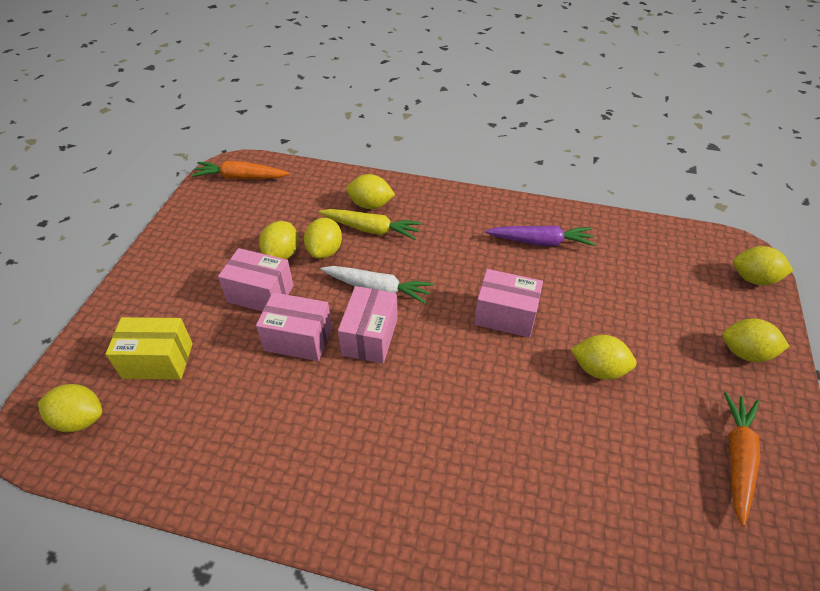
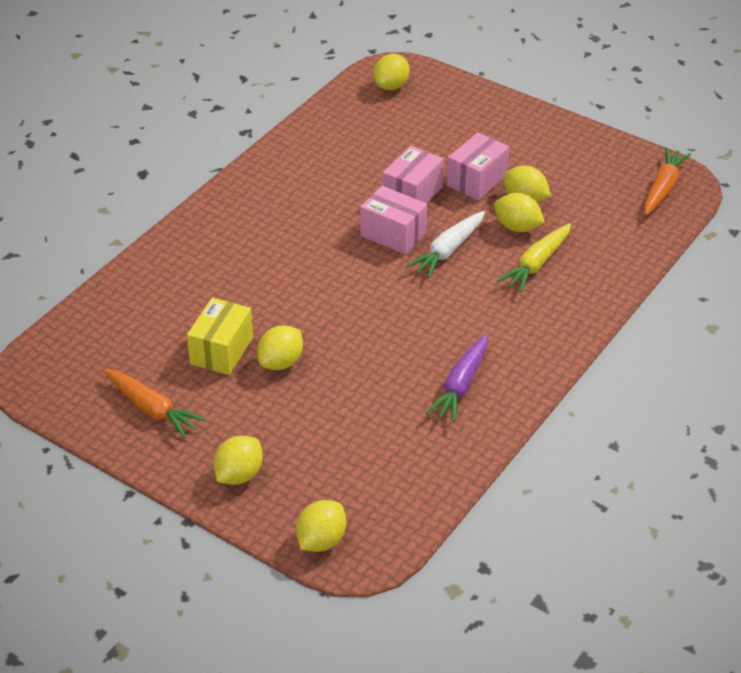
camera: 110 degrees right, 5 degrees down
yellow box [105,317,193,380] -> yellow box moved to [187,298,253,375]
yellow lemon [346,174,395,209] -> none
pink box [474,269,543,338] -> none

